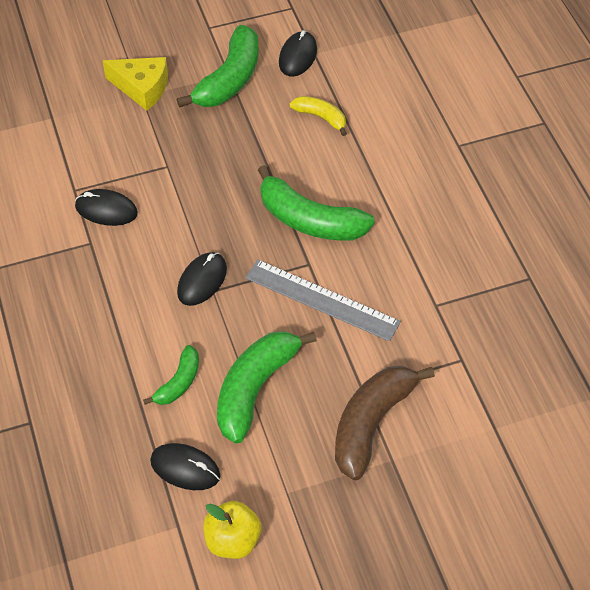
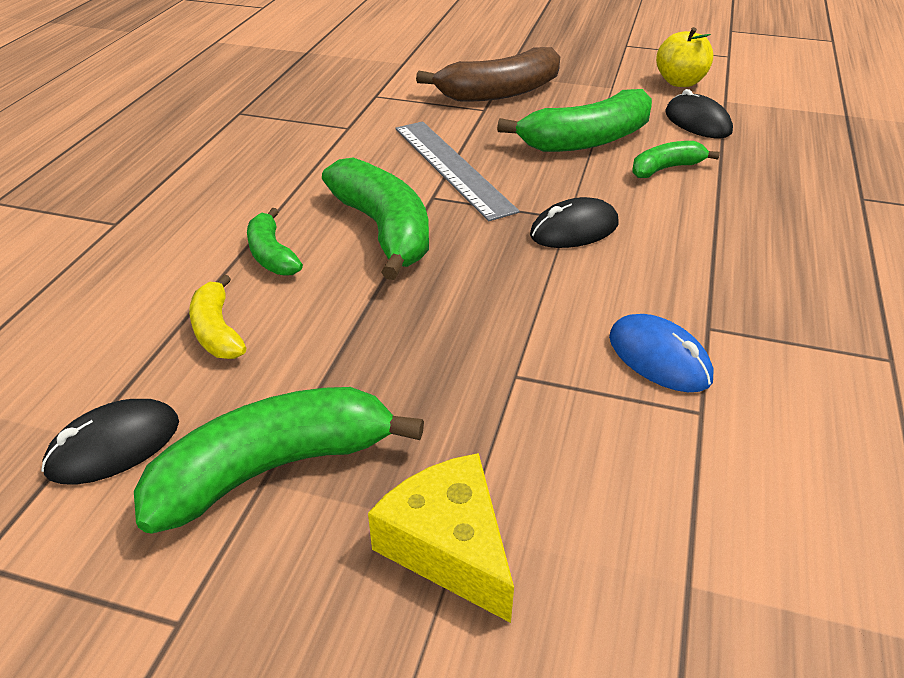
camera: 145 degrees left, 15 degrees down
black mouse [75,189,138,226] -> blue mouse [609,314,713,392]
none -> green banana [247,208,303,276]

